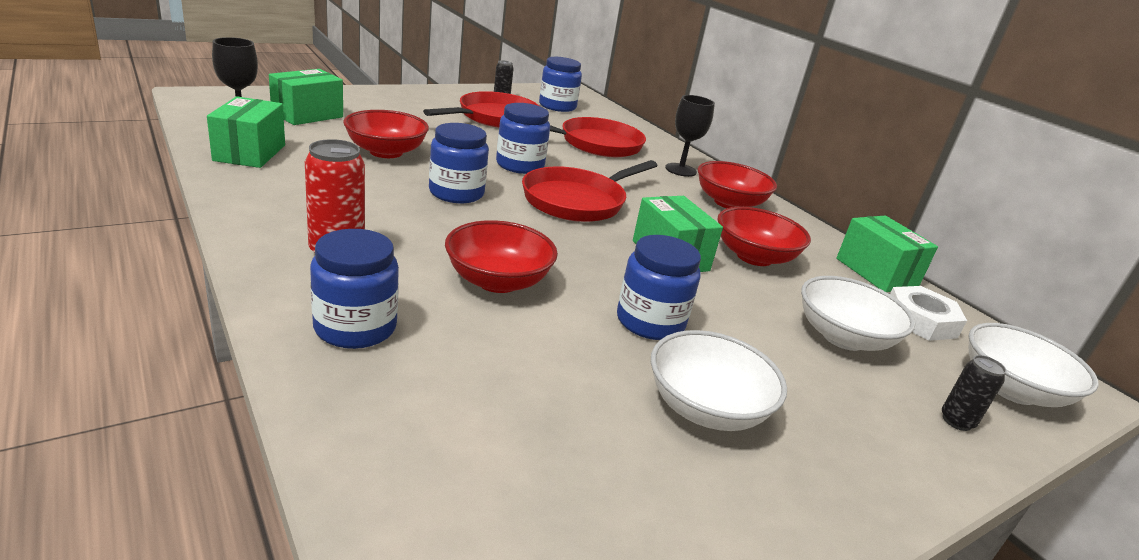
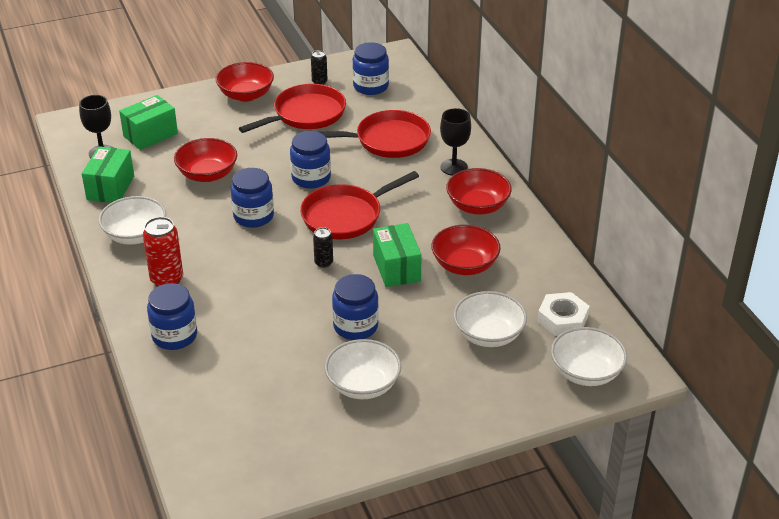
camera: 15 degrees right, 10 degrees up
red bowl [445,220,558,293] -> red bowl moved to [216,62,274,102]
green box [836,216,938,292] -> none
black can [942,355,1006,431] -> black can moved to [313,227,333,268]
none -> white bowl [98,196,166,245]

